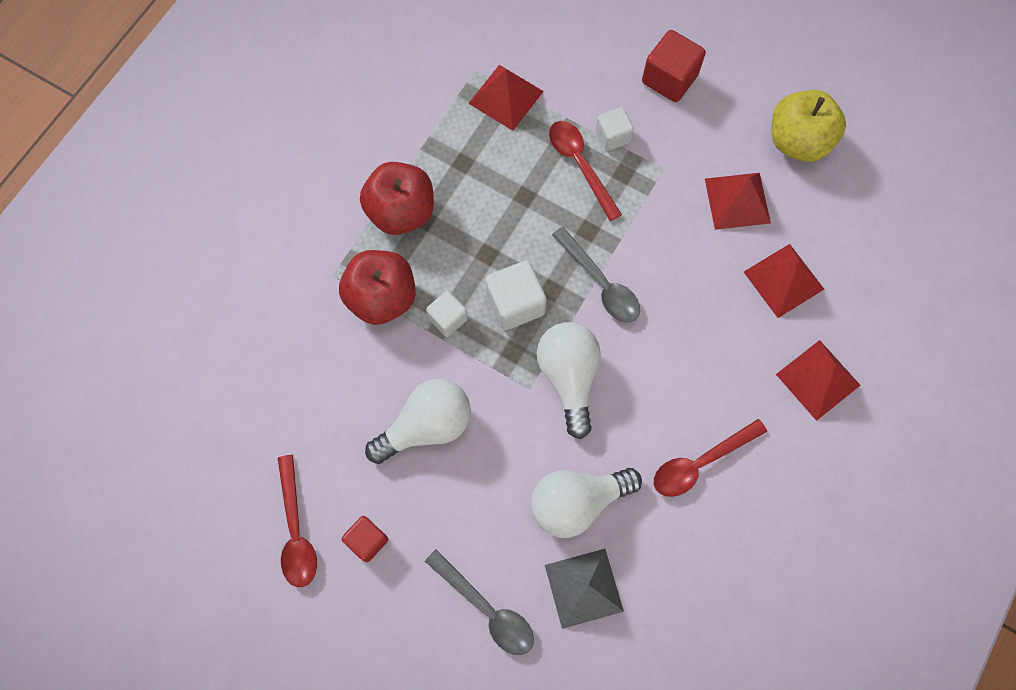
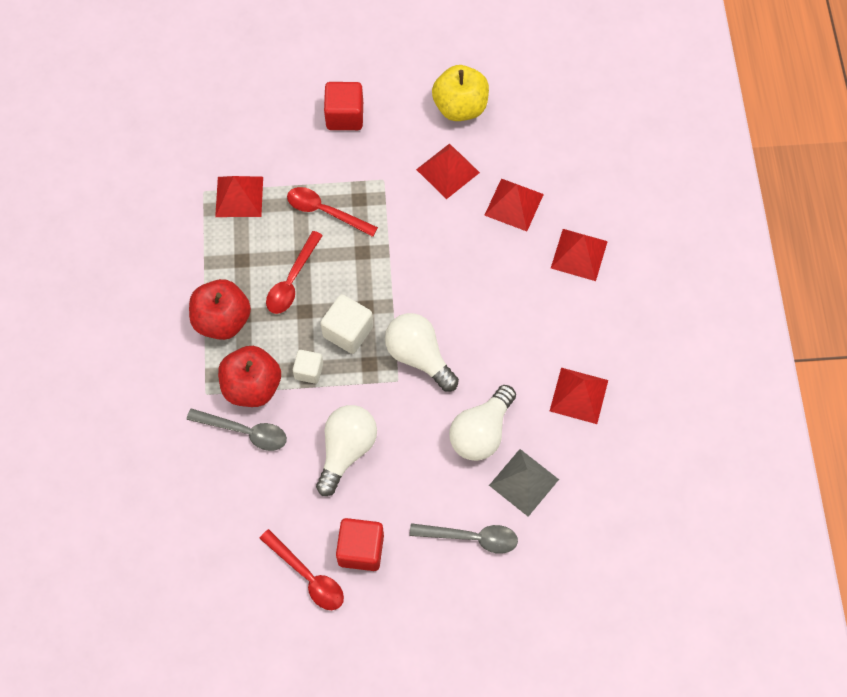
camera: 35 degrees left, 5 degrees down
red cube [341,516,388,562] -> red cube [336,518,384,571], size x1.58
grey spoon [552,227,640,322] -> grey spoon moved to [187,408,287,451]
white cube [596,107,634,151] -> none
red spoon [654,419,767,497] -> red spoon moved to [266,231,323,314]
none -> red pyramid [550,368,608,424]

